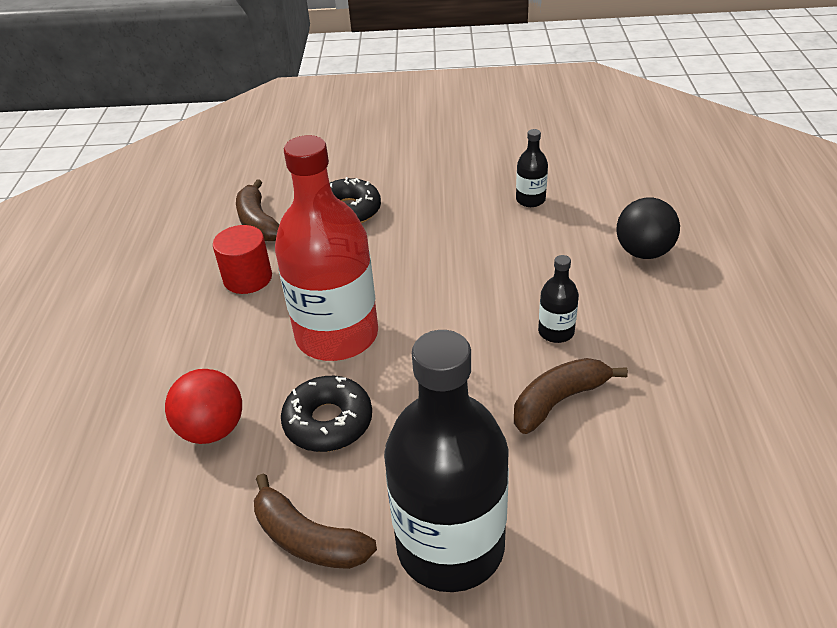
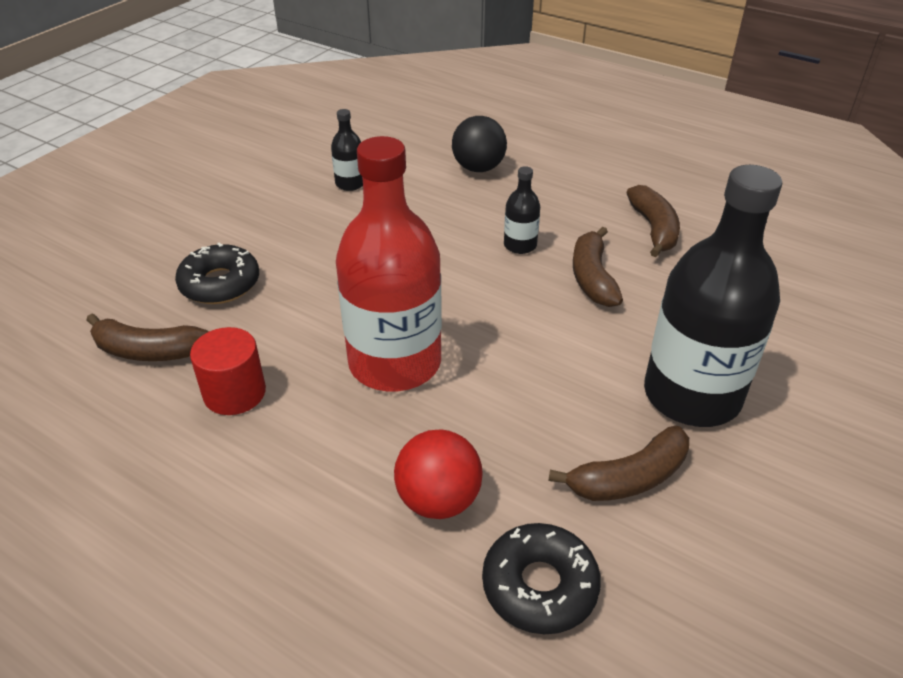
camera: 60 degrees left, 0 degrees up
black donut [281,376,372,452] -> black donut moved to [482,523,601,634]
none -> brown banana [626,185,680,257]

